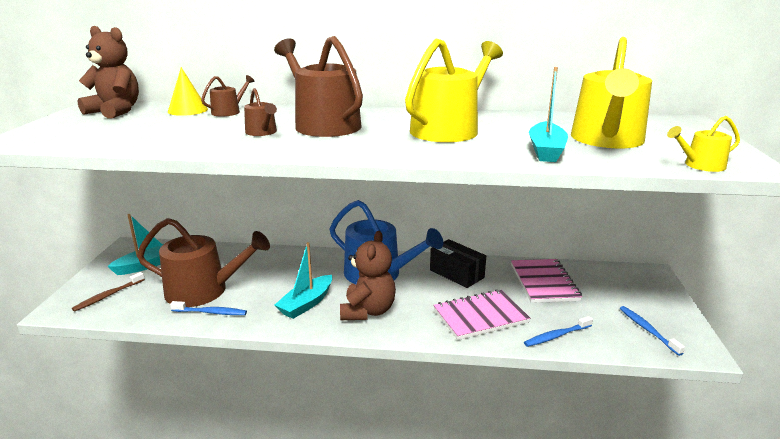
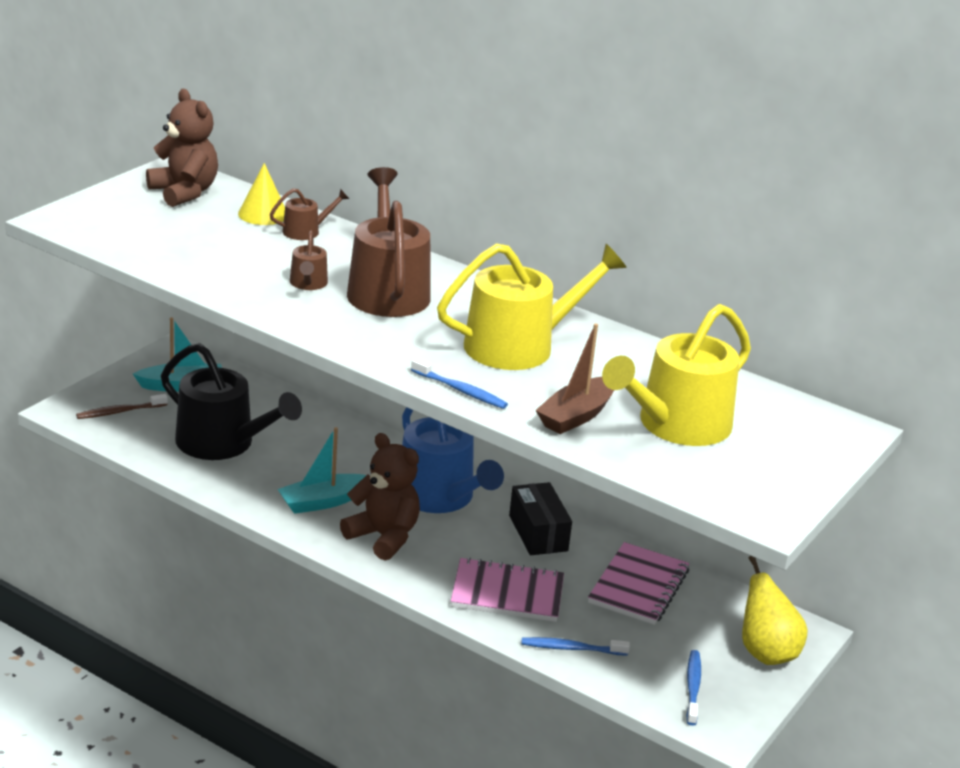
camera: 25 degrees right, 5 degrees up
brown watering can [137,218,270,307] -> black watering can [161,343,302,460]
blue toothbrush [170,301,247,315] -> blue toothbrush moved to [411,358,508,409]
brown teddy bear [340,231,396,320] -> brown teddy bear turned 90 degrees counterclockwise [340,433,420,560]
turquoise boat [529,67,568,162] -> brown boat [535,323,614,434]
yellow watering can [667,116,740,172] -> none
none -> yellow pear [742,556,808,665]

